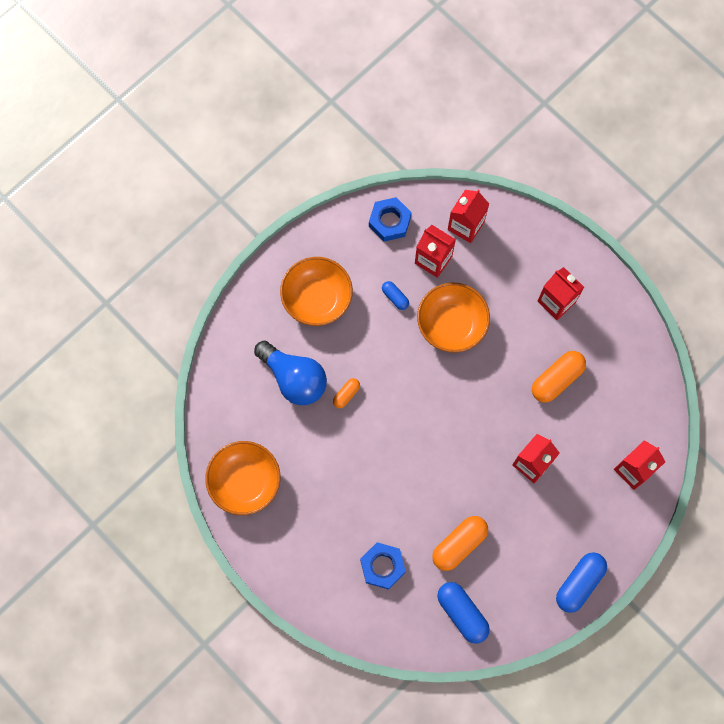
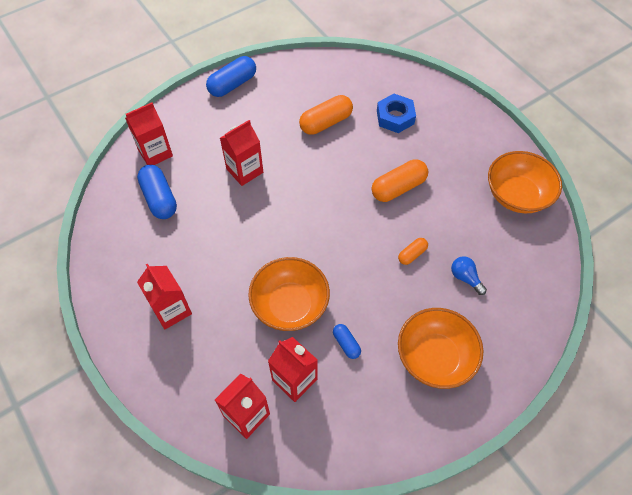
camera: 170 degrees left, 15 degrees down
blue light bulb [254,341,327,405] -> blue light bulb [451,256,487,295], size x0.47
blue nut [369,197,412,242] -> none
blue capsule [437,582,490,644] -> blue capsule moved to [137,165,177,219]
orange capsule [532,351,586,403] -> orange capsule moved to [372,159,428,202]

